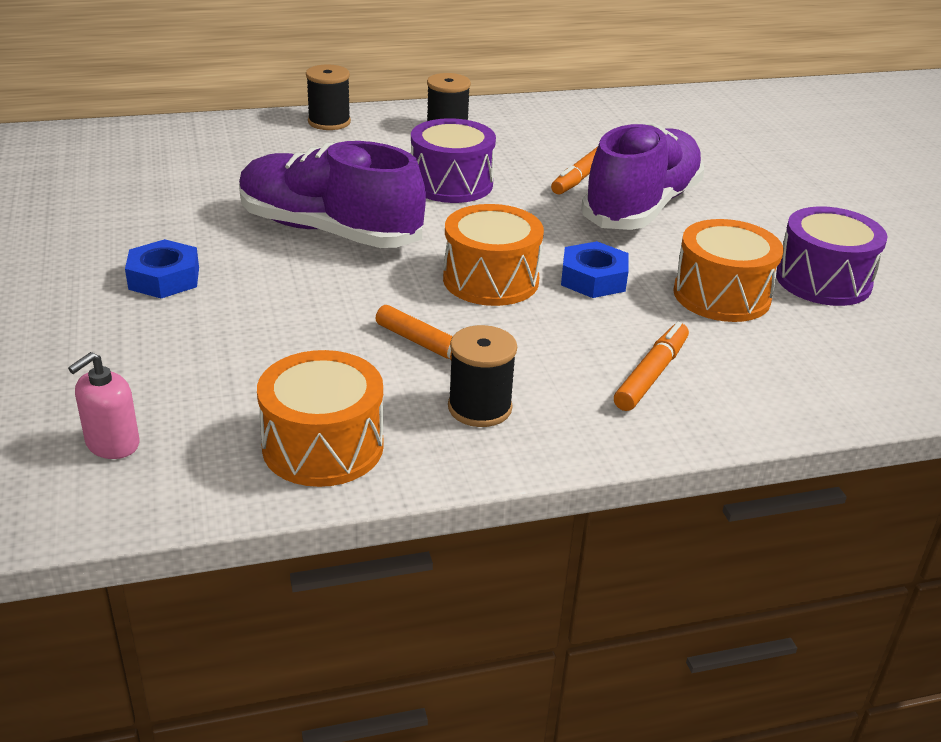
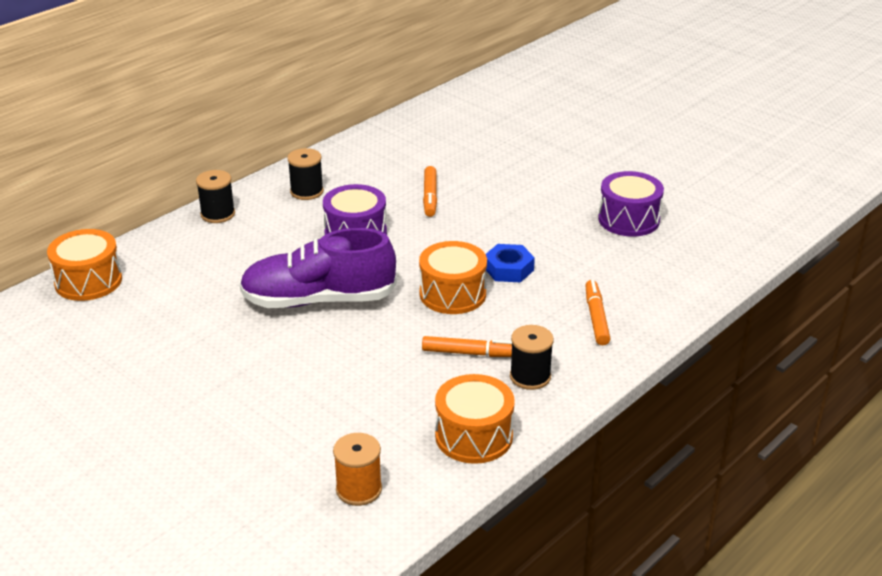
camera: 30 degrees left, 0 degrees up
pink soap dispenser [68,352,139,459] -> orange spool [333,433,382,506]
blue nut [125,239,199,298] -> none
purple shoe [581,123,704,230] -> none
orange drum [673,219,783,322] -> orange drum moved to [47,229,122,301]

